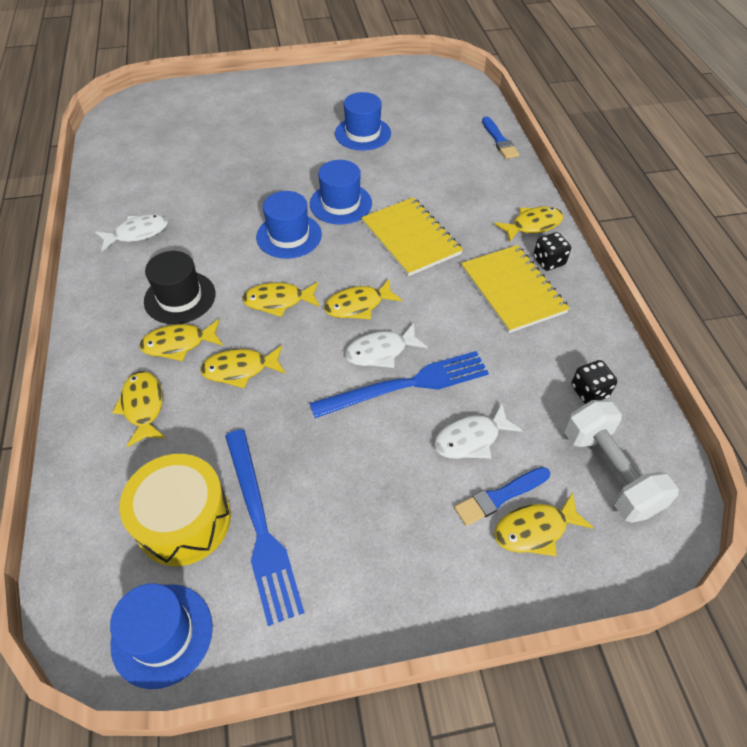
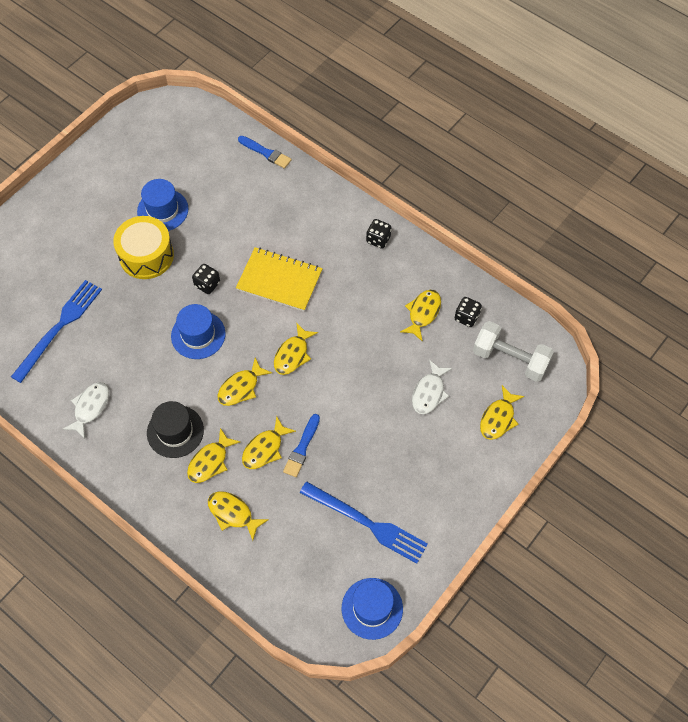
camera: 40 degrees left, 10 degrees up
yellow drum [119,454,231,566] -> yellow drum moved to [113,216,174,279]
blue fork [309,351,489,418] -> blue fork moved to [11,280,102,383]
blue hat [310,160,372,225] -> black dice [192,264,220,294]
white fish [345,323,428,368] -> none
blue brush [454,467,550,526] -> blue brush moved to [283,414,320,477]
yellow notebook [461,245,570,333] -> none
yellow fish [495,206,563,242] -> yellow fish moved to [400,290,441,342]

